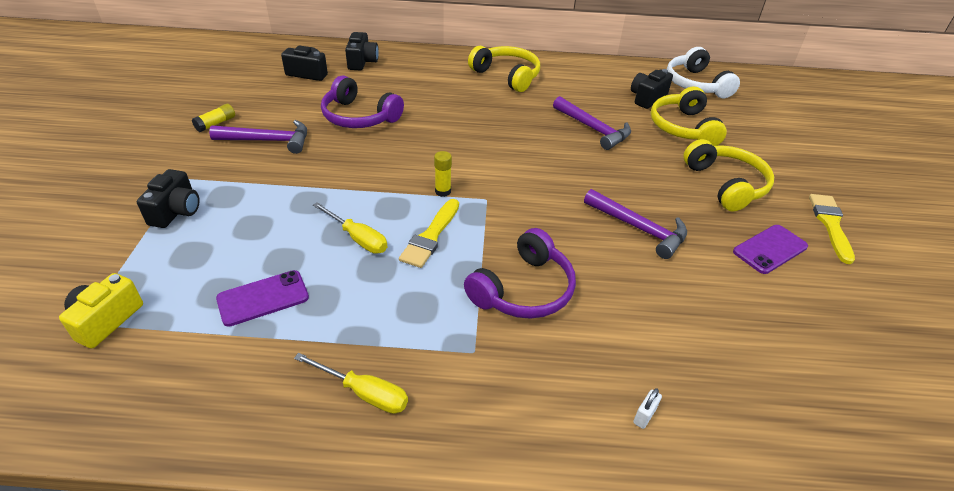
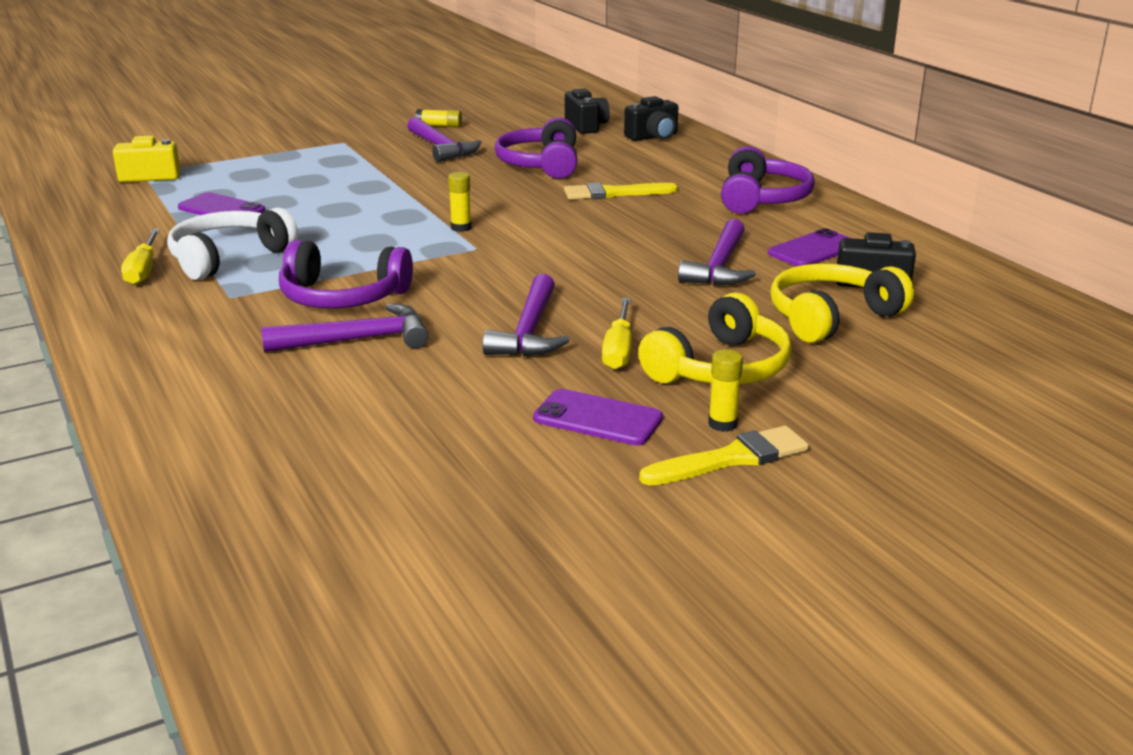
camera: 60 degrees right, 15 degrees down
black camera [137,169,200,228] -> none
yellow screwdriver [313,202,388,254] -> yellow screwdriver moved to [602,298,632,370]
yellow brush [399,199,459,268] -> yellow brush moved to [564,183,678,200]
yellow headphones [468,46,540,92] -> purple headphones [721,146,815,214]
white padlock [633,388,662,429] -> none
white headphones [667,47,740,98] -> white headphones moved to [167,207,298,280]
none -> purple hammer [261,304,429,352]
none -> yellow glue stick [708,349,743,432]
none -> purple phone [768,228,850,266]

